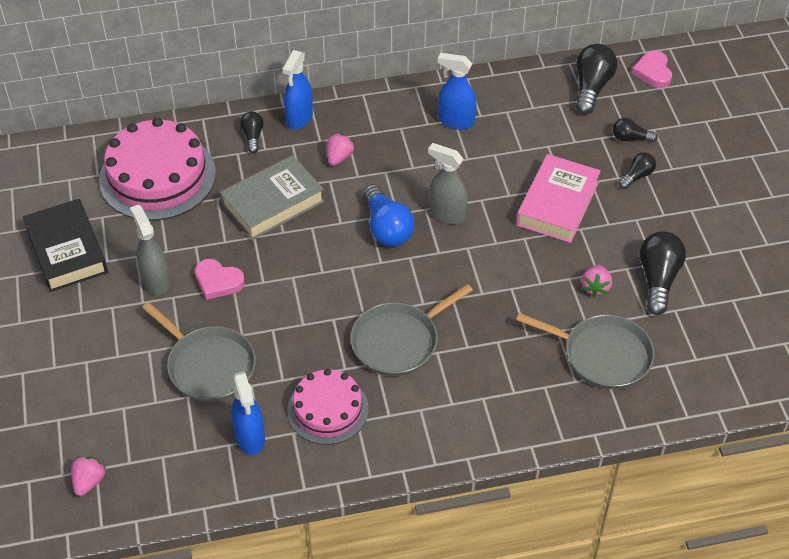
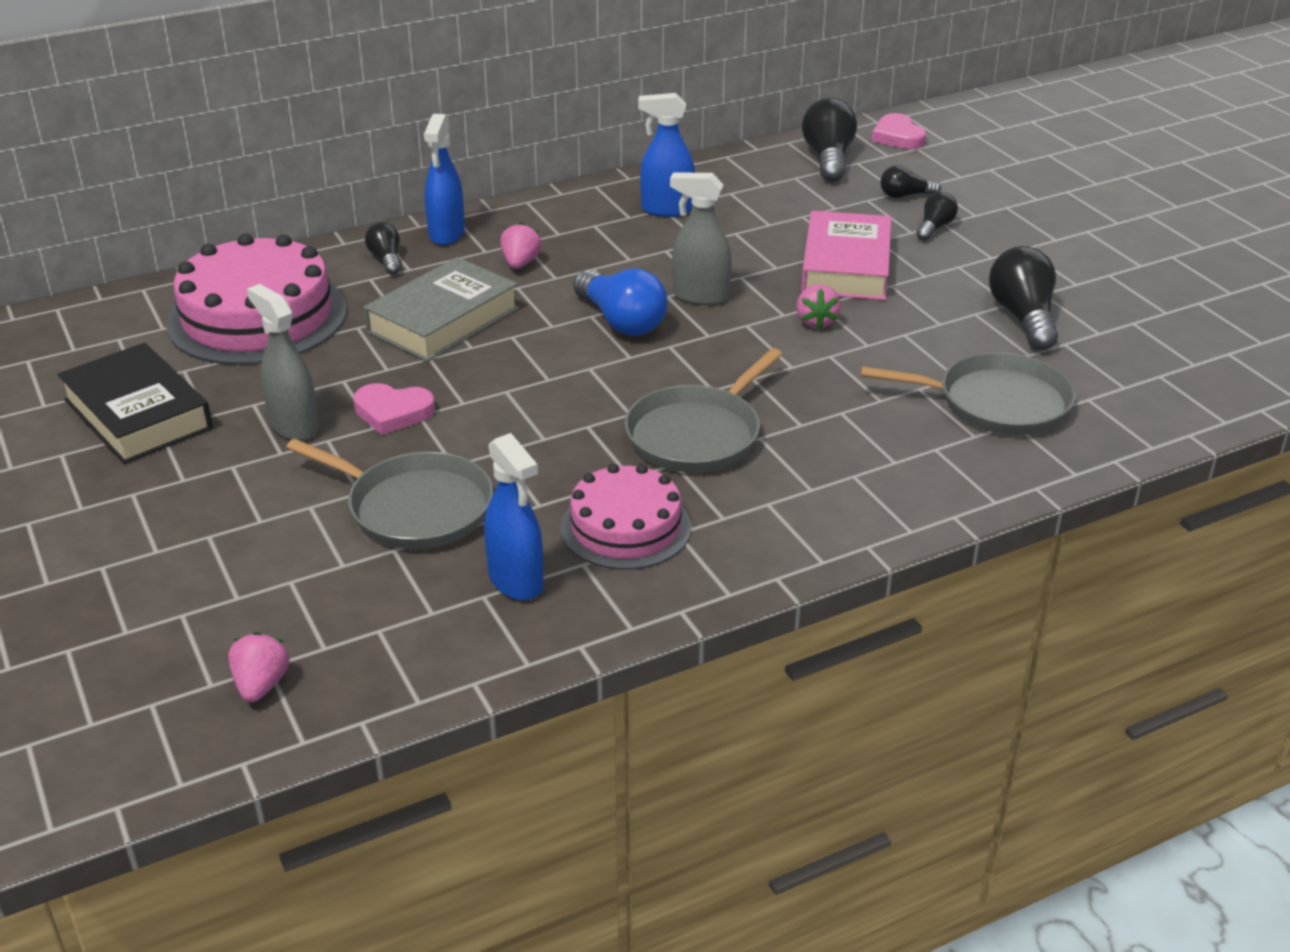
camera: 15 degrees left, 15 degrees down
pink strawberry [581,265,612,297] -> pink strawberry moved to [796,284,841,329]

